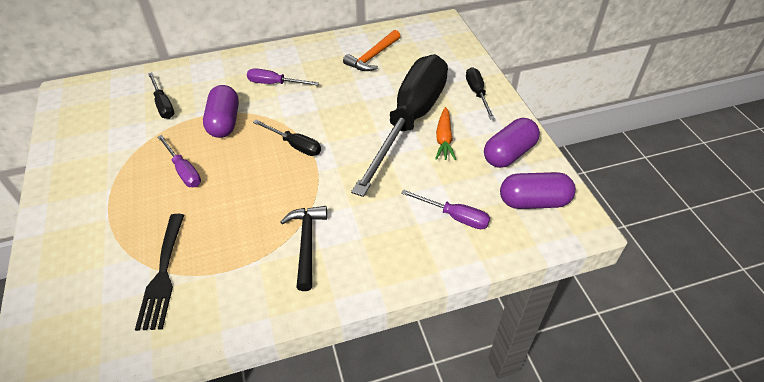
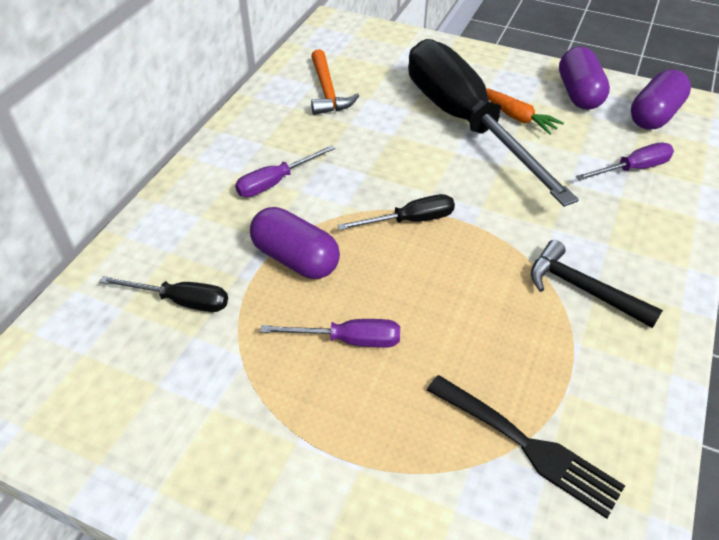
camera: 50 degrees left, 0 degrees up
black screwdriver [466,67,495,120] -> none

